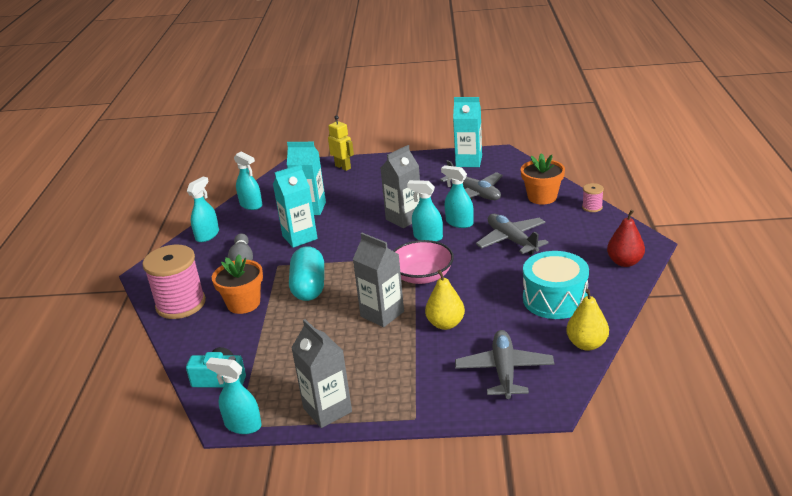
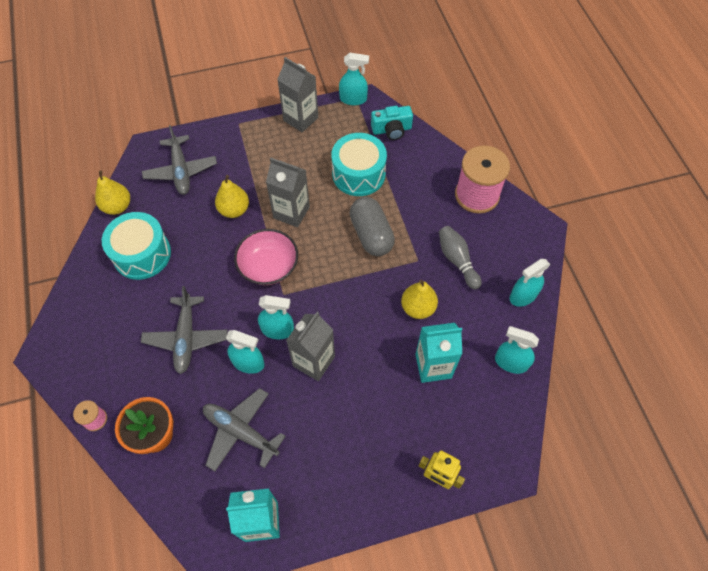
camera: 160 degrees right, 30 degrees up
turquoise spray bottle [187,177,219,242] -> turquoise spray bottle turned 45 degrees clockwise [509,259,551,307]
orange flower pot [212,254,263,314] -> none
turquoise carton [273,164,318,248] -> yellow pear [401,280,438,319]
turquoise capsule [289,246,324,301] -> grey capsule [350,197,395,256]
grey plane [476,214,549,255] -> grey plane turned 45 degrees clockwise [141,286,228,374]
red pear [607,210,645,267] -> none
none -> turquoise drum [331,133,387,196]

